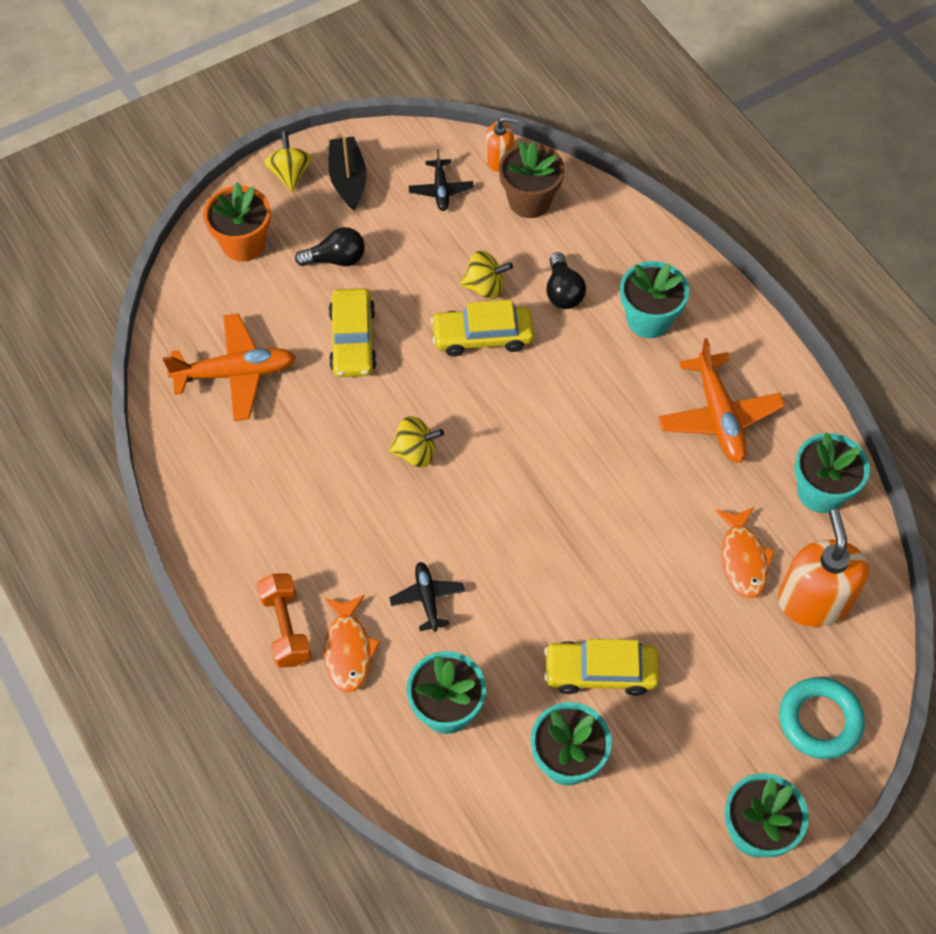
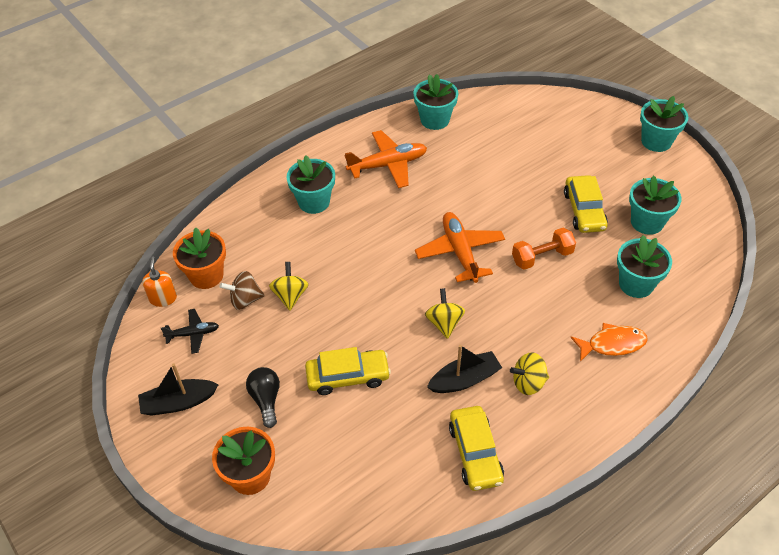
camera: 95 degrees left, 10 degrees down
orange plane [163,313,296,421] -> orange plane moved to [415,212,505,283]
orange dumbbell [257,574,312,667] -> orange dumbbell moved to [512,228,576,270]
yellow spinning top [264,131,312,192] -> yellow spinning top moved to [510,352,549,395]
black plane [389,562,465,632] -> none
yellow car [431,300,534,356] -> yellow car moved to [449,406,504,491]
brown flower pot [499,141,565,218] -> orange flower pot [173,228,226,289]
black light bulb [546,252,586,309] -> none
orange fish [715,507,775,598] -> none
orange soap dispenser [778,509,869,627] -> none
turquoise ring [779,677,865,759] -> none
none -> brown spinning top [220,271,265,310]
none -> black boat [427,345,502,393]

